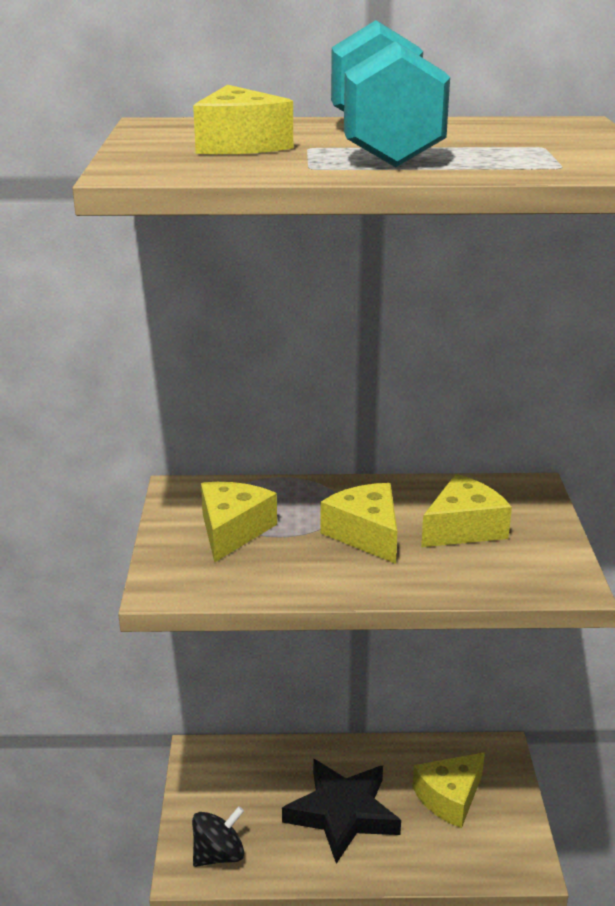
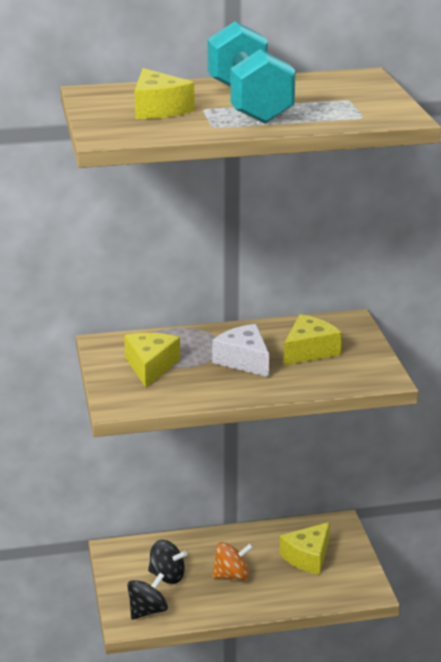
camera: 10 degrees left, 0 degrees up
black star [282,759,401,864] -> orange spinning top [212,542,253,581]
yellow cheese [320,483,397,564] -> white cheese [212,324,269,377]
none -> black spinning top [148,540,187,584]

